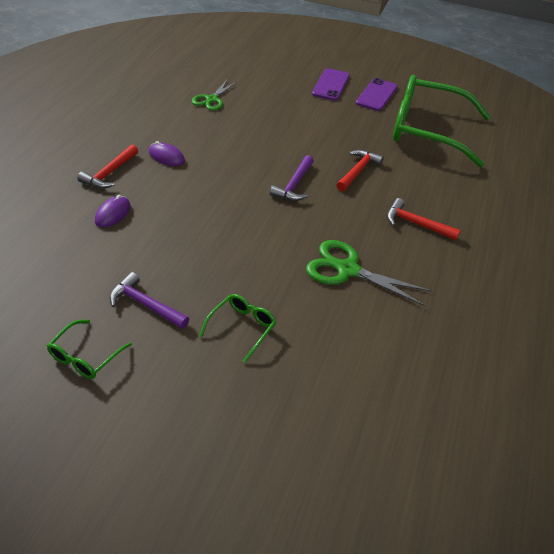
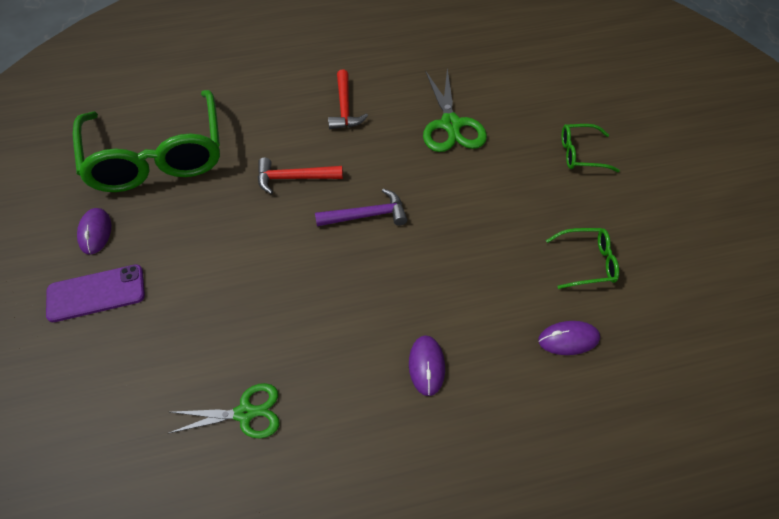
camera: 120 degrees left, 10 degrees up
green glasses [47,320,132,379] -> green glasses moved to [546,228,619,289]
red hammer [77,144,138,189] -> none
purple hammer [109,272,189,329] -> none
purple phone [356,78,398,111] -> purple mouse [77,208,111,255]

